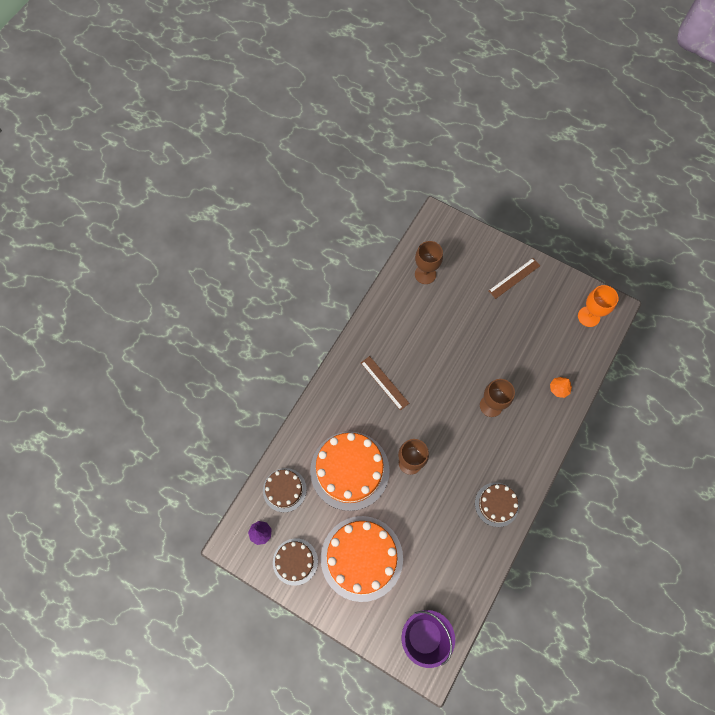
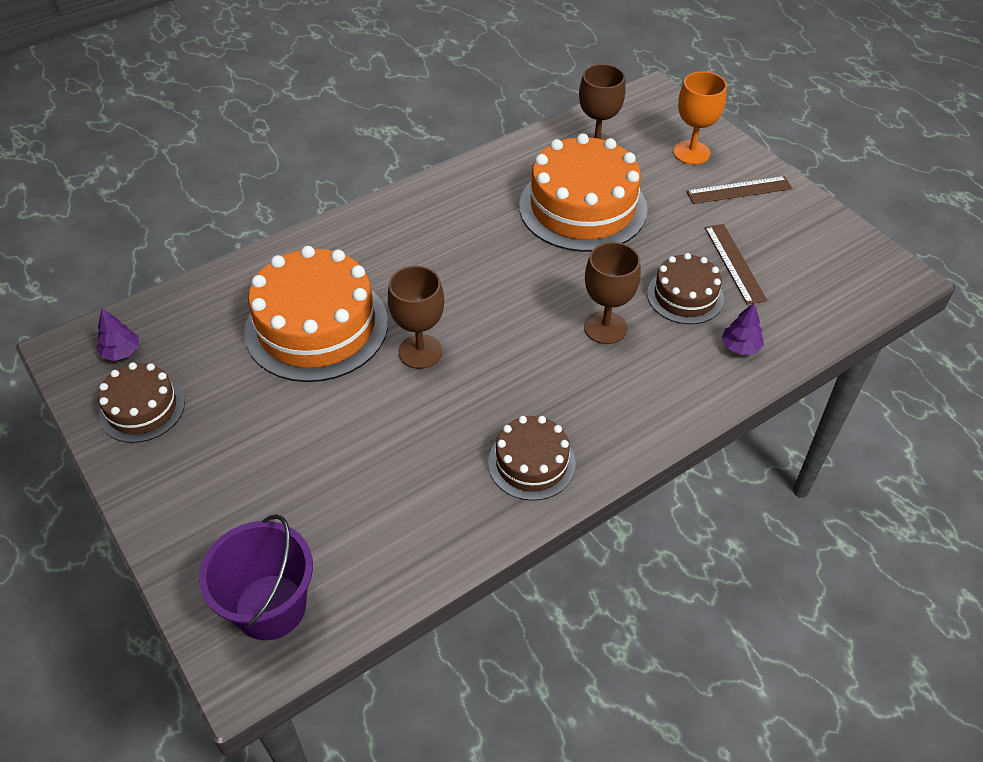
camera: 25 degrees right, 20 degrees down
brown cake [263,468,307,512] -> brown cake moved to [647,253,724,324]
orange cake [321,516,403,602] -> orange cake moved to [519,133,647,252]
brown ruler [361,356,409,411] -> brown ruler moved to [705,224,767,305]
orange tree [550,377,572,398] -> purple tree [722,303,764,355]
orange goblet [578,285,618,327] -> orange goblet moved to [673,71,727,165]

